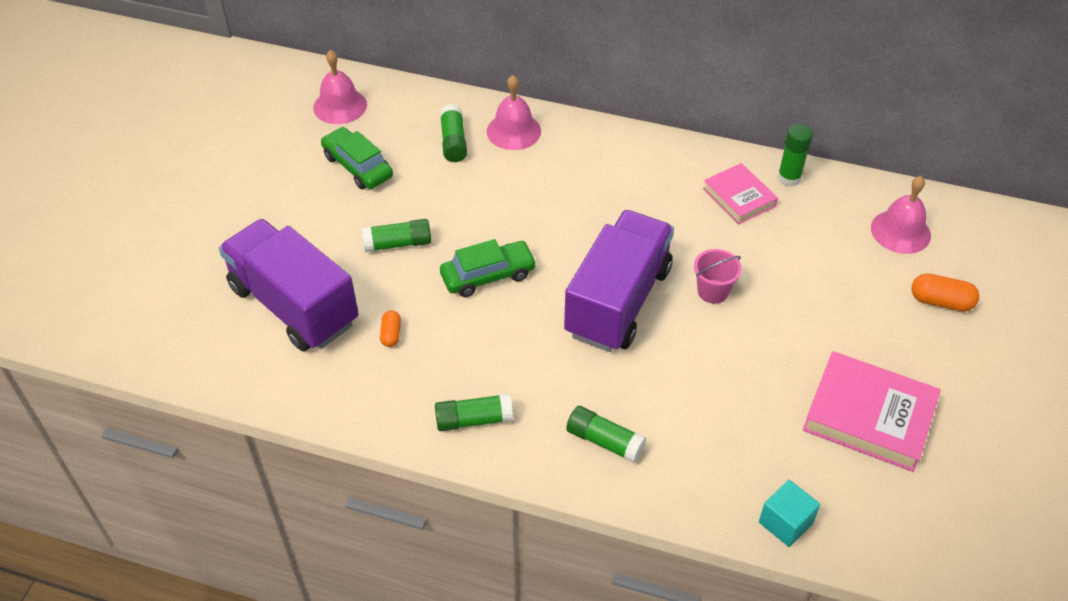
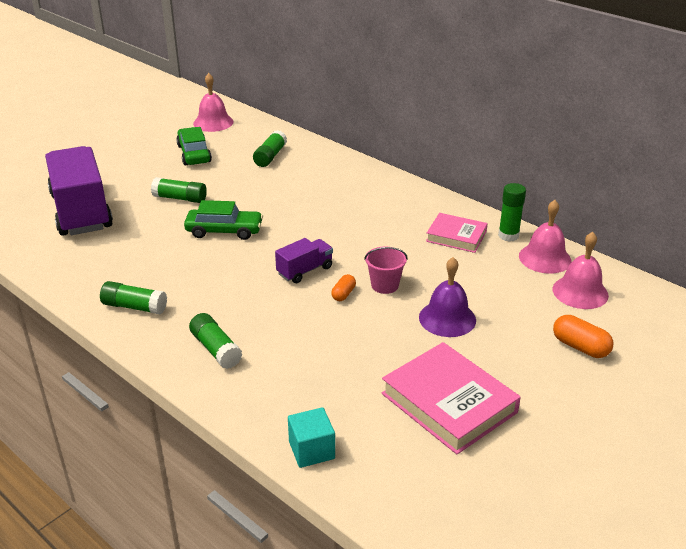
camera: 25 degrees right, 15 degrees down
orange capsule [380,310,401,347] -> orange capsule moved to [331,274,356,301]
pink bell [487,75,541,150] -> pink bell moved to [519,200,571,274]
purple truck [564,210,674,352] -> purple truck [275,238,333,283], size x0.46
pink book [703,163,778,225] -> pink book turned 60 degrees counterclockwise [426,213,488,253]
none -> purple bell [419,257,476,337]

